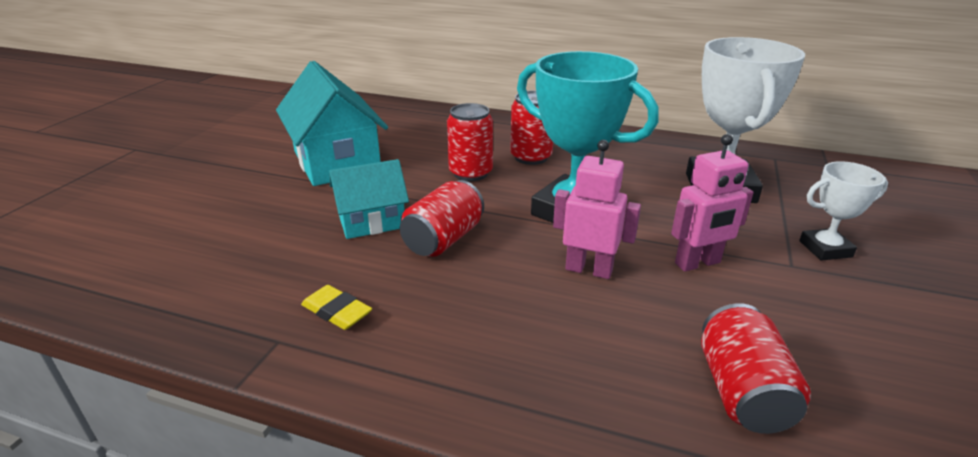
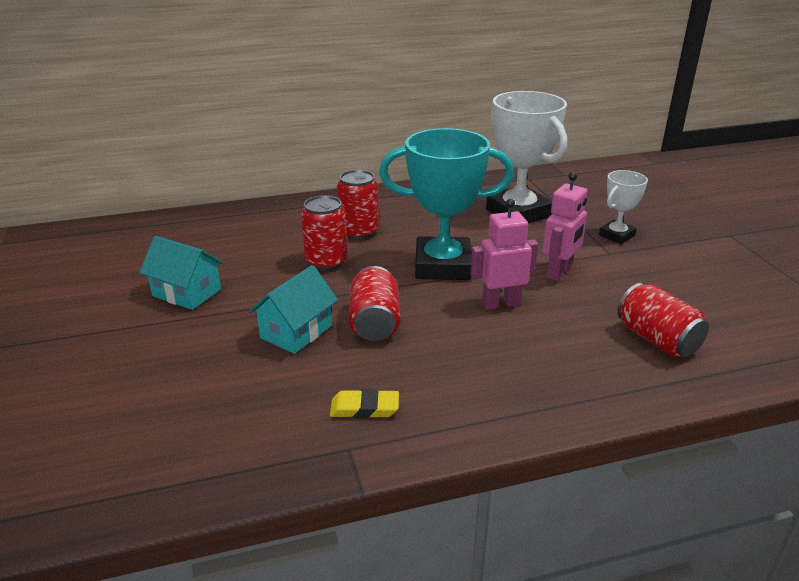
camera: 35 degrees left, 0 degrees up
turquoise house [276,61,388,186] -> turquoise house [139,236,224,310], size x0.59

